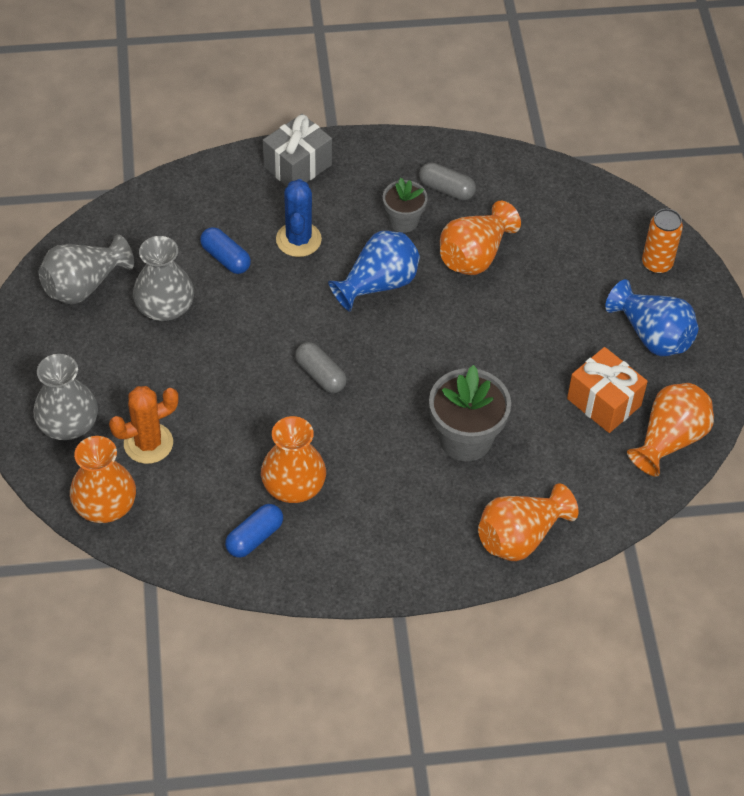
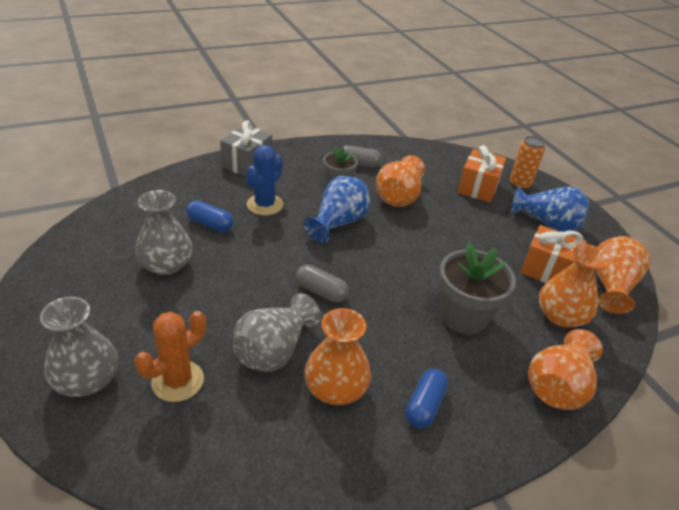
camera: 20 degrees left, 15 degrees down
grey vase [39,234,134,305] -> grey vase moved to [233,293,320,372]
orange vase [70,436,136,523] -> orange vase moved to [539,244,609,328]
blue capsule [225,504,283,558] -> blue capsule moved to [406,369,448,428]
blue cactus [276,179,322,257] -> blue cactus turned 45 degrees clockwise [246,145,283,216]
none -> orange gift [457,145,506,203]

